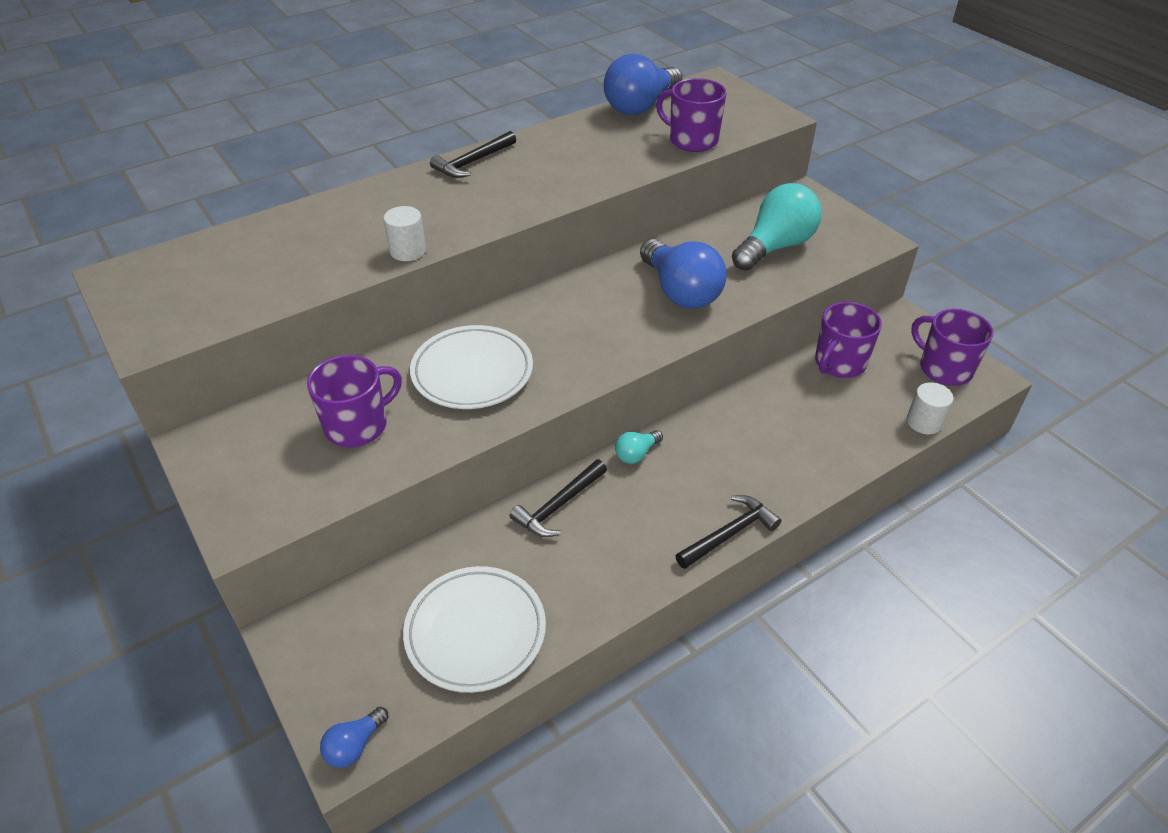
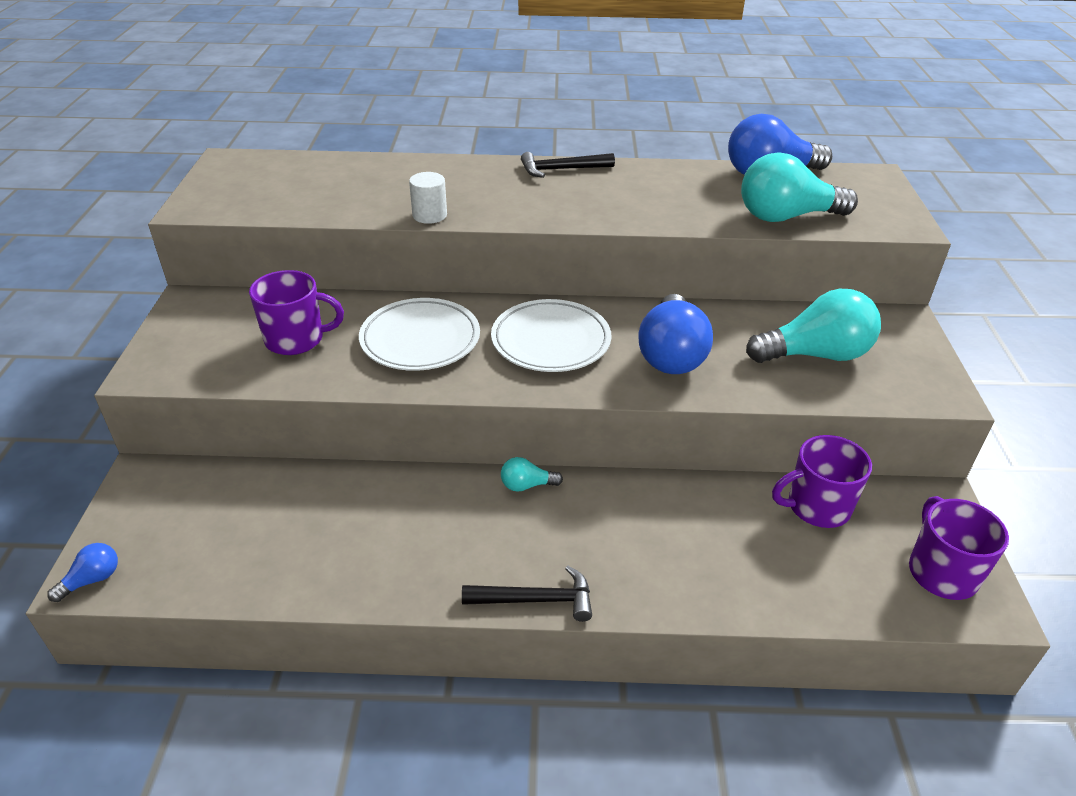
camera: 35 degrees right, 5 degrees down
blue light bulb [320,707,388,768] -> blue light bulb turned 150 degrees clockwise [47,543,118,602]
white plate [403,566,546,693] -> white plate moved to [491,299,612,372]
black hammer [509,459,607,537] -> none
purple mug [656,78,726,152] -> turquoise light bulb [741,152,858,222]
white cylinder [907,382,953,435] -> none

